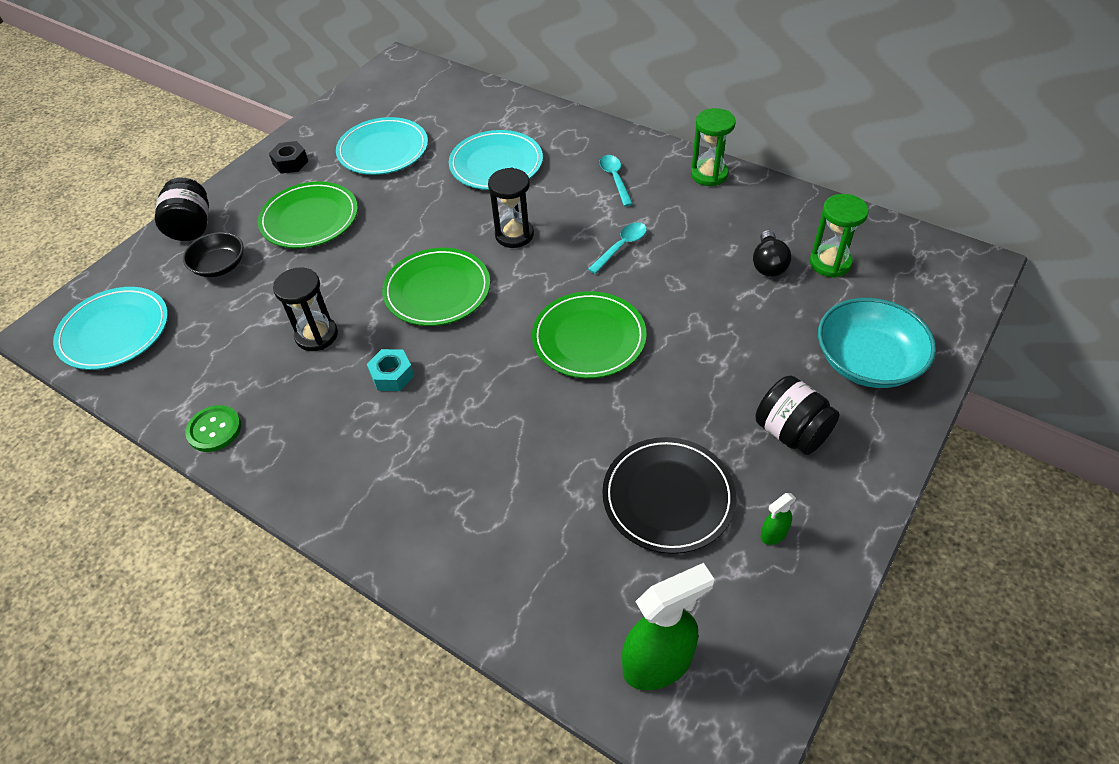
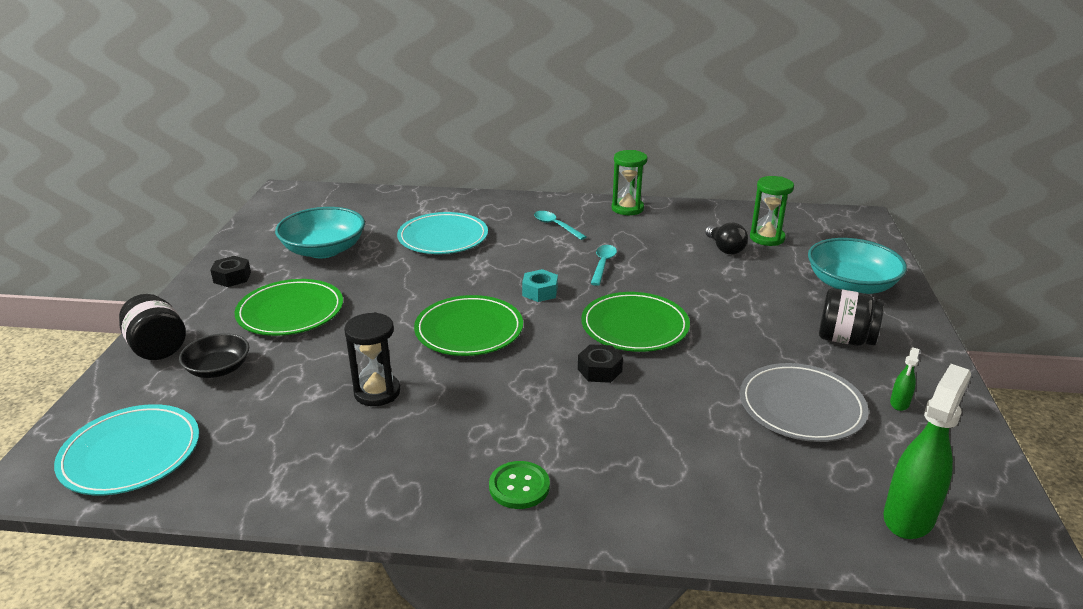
camera: 30 degrees left, 20 degrees down
green button [185,405,241,452] -> green button moved to [489,461,550,509]
turquoise plate [336,117,428,175] -> turquoise bowl [275,207,365,258]
turquoise nut [367,349,414,391] -> turquoise nut moved to [522,269,558,302]
black hourglass [488,168,534,248] -> none
black plate [602,437,736,554] -> grey plate [740,363,868,442]
none -> black nut [578,344,623,383]

